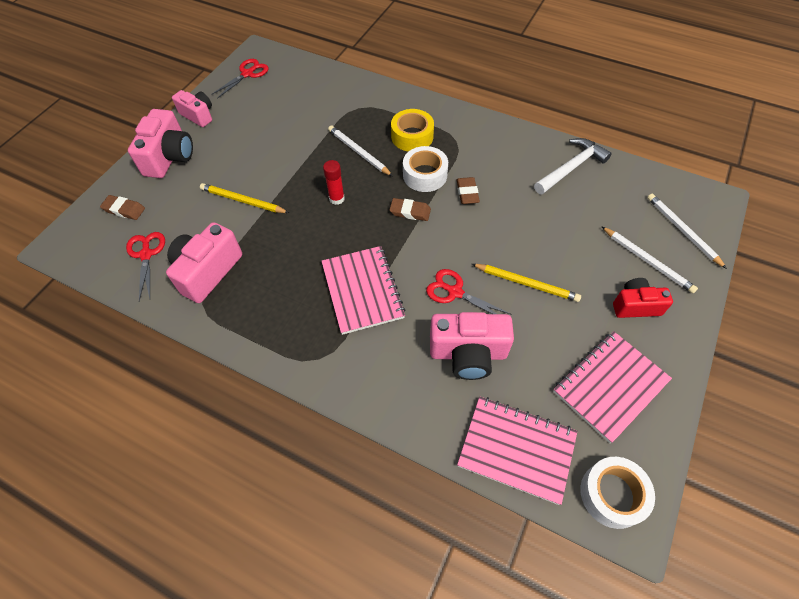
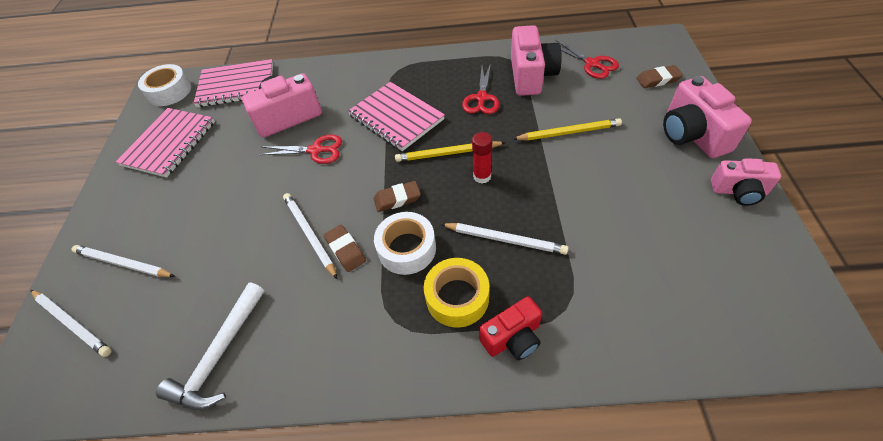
camera: 155 degrees right, 5 degrees down
red scissors [211,59,268,99] -> red scissors moved to [462,63,500,114]
yellow pencil [472,264,581,302] -> yellow pencil moved to [395,141,506,162]
red camera [613,278,673,318] -> red camera moved to [479,296,542,360]
none -> white pencil [283,193,337,279]

